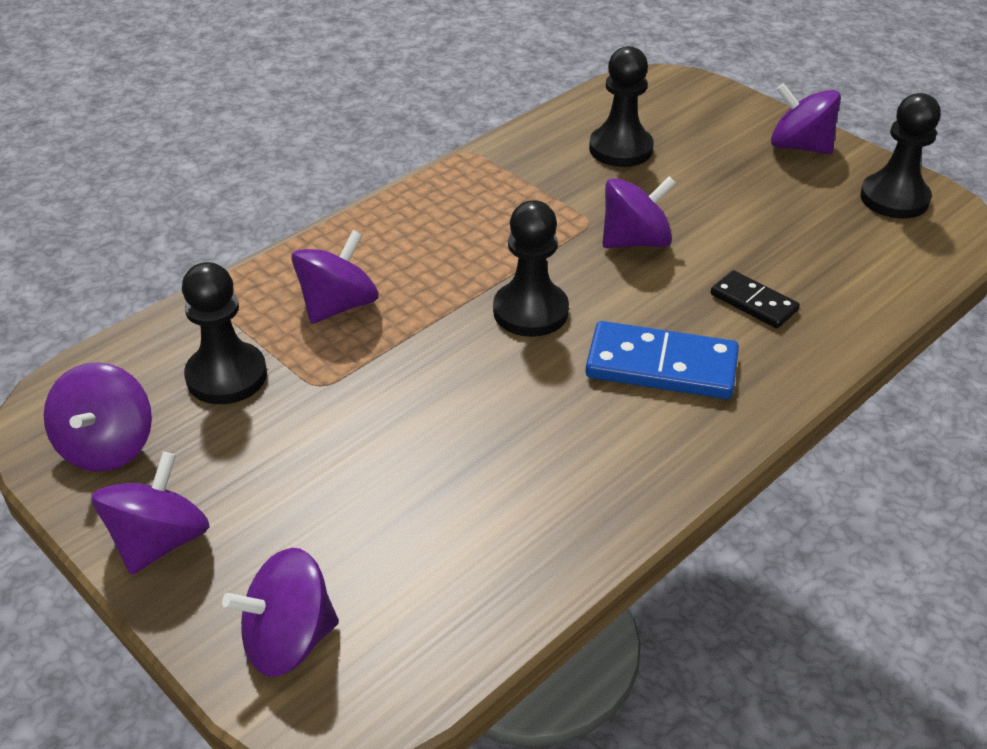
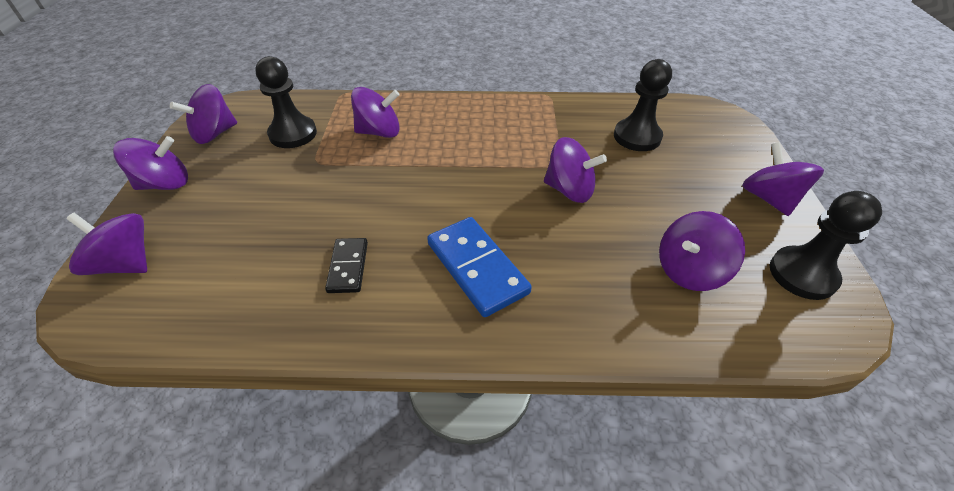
camera: 45 degrees right, 5 degrees up
black pawn [493,200,569,337] -> none
black domino [711,270,800,328] -> black domino moved to [325,238,368,293]
none -> purple spinning top [659,211,745,291]

